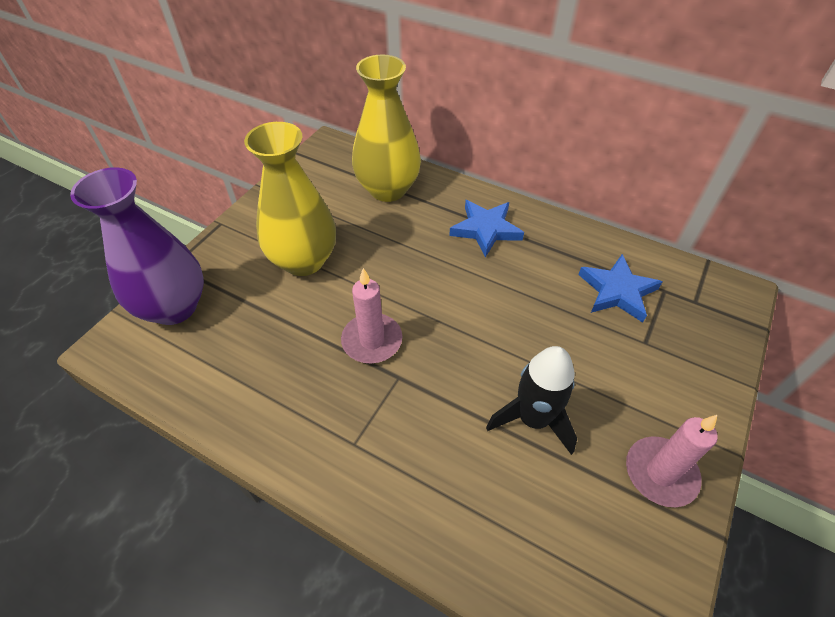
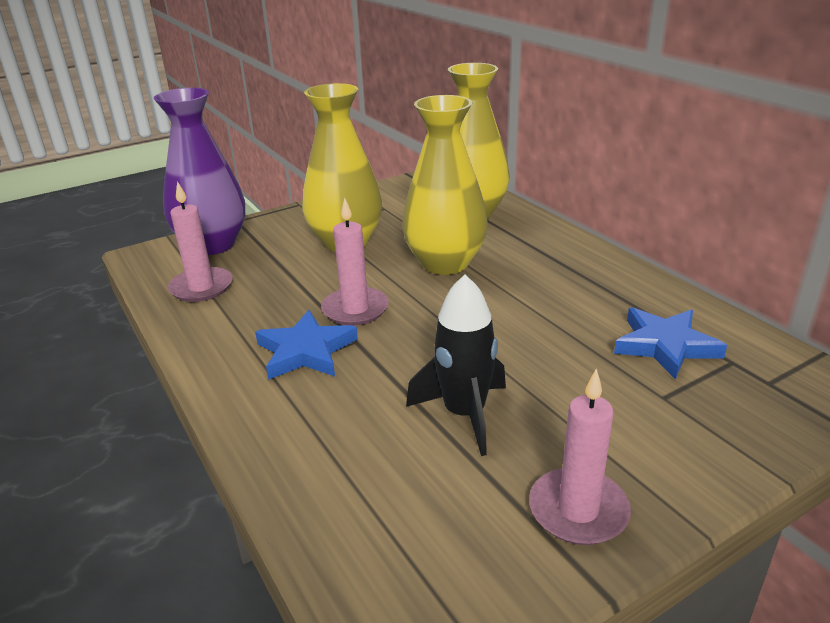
camera: 30 degrees right, 20 degrees down
blue star [449,200,524,258] -> blue star moved to [255,310,358,380]
none -> pink candle [168,181,233,302]
none -> yellow vase [402,95,488,275]

